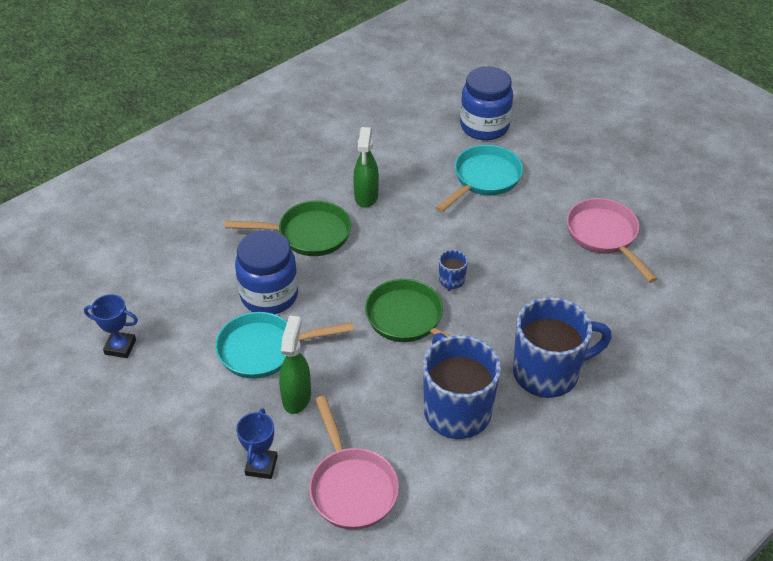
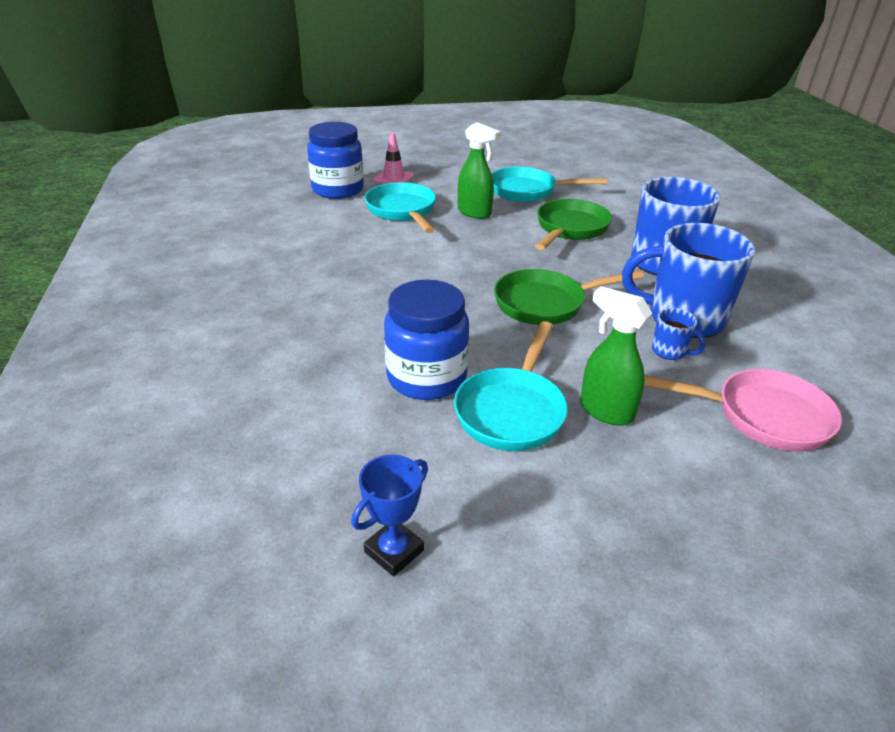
camera: 60 degrees left, 10 degrees down
green pan [225,200,351,256] -> green pan moved to [535,199,612,250]
blue trophy [236,408,278,479] -> none
green spray bottle [353,127,379,208] -> green spray bottle moved to [458,122,501,219]
blue mug [439,249,468,291] -> blue mug moved to [652,308,705,360]
pink pan [567,198,657,283] -> turquoise pan [491,167,607,202]
none -> pink traffic cone [373,133,414,184]

